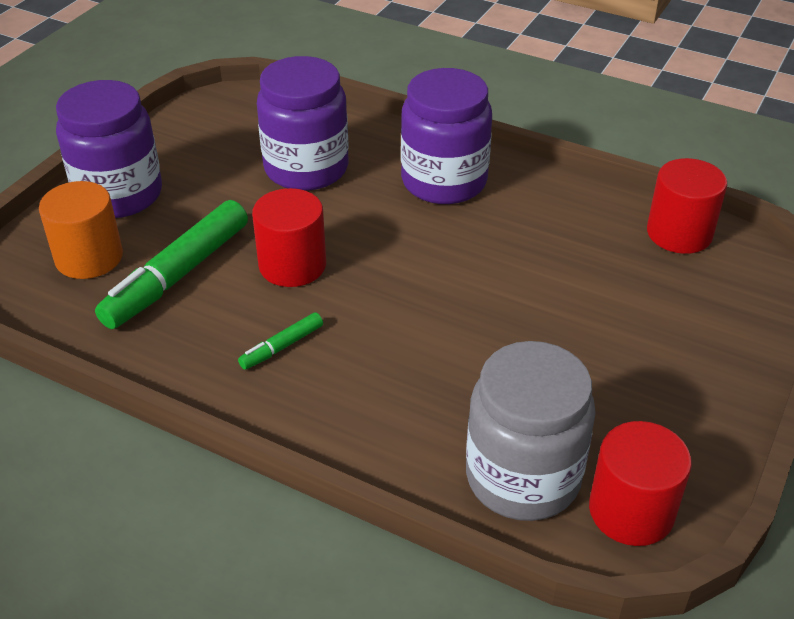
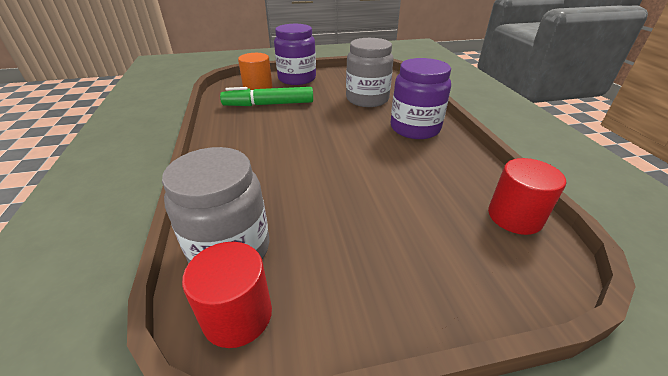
camera: 50 degrees right, 5 degrees down
green marker [238,312,323,370] -> none
red cylinder [252,188,326,287] -> none
purple jar [257,56,348,191] -> grey jar [346,38,394,107]

